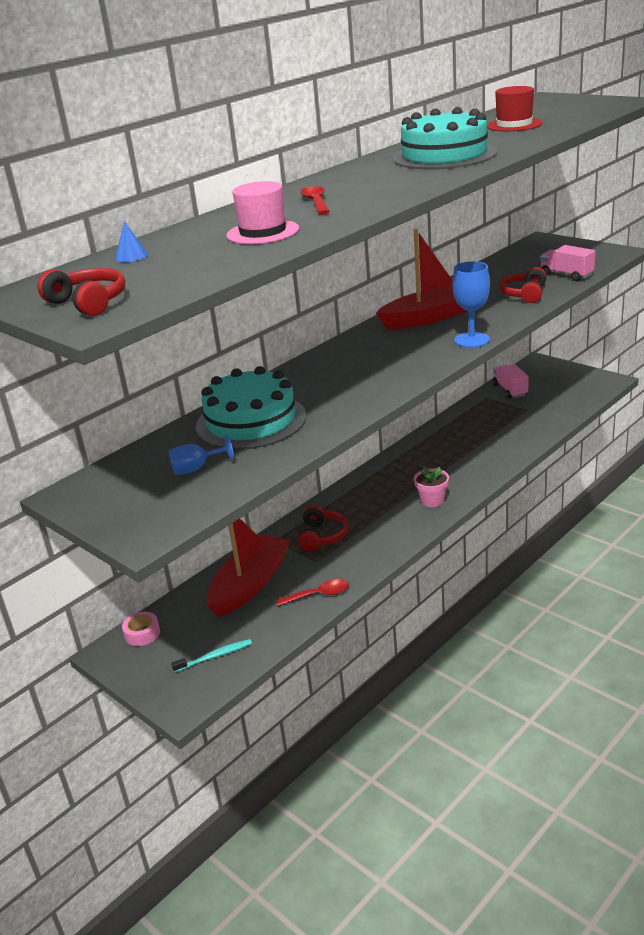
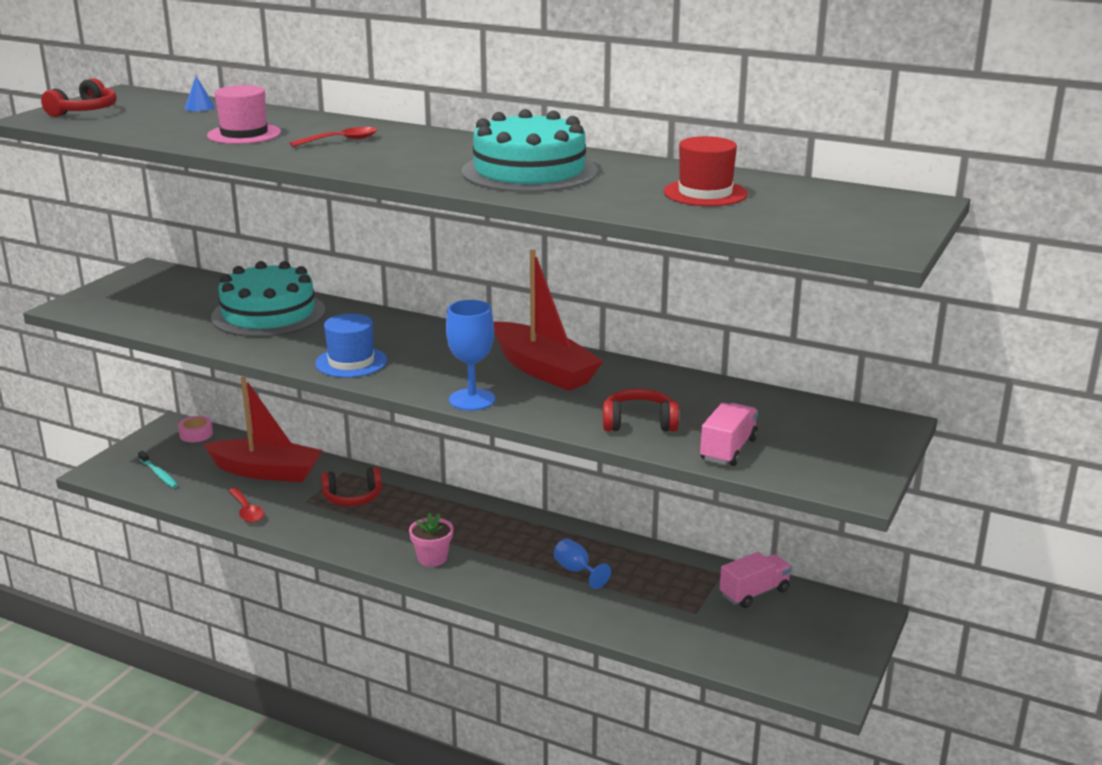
camera: 70 degrees right, 5 degrees down
blue goblet [169,434,234,475] -> blue goblet moved to [554,539,611,589]
none -> blue hat [315,314,387,378]

